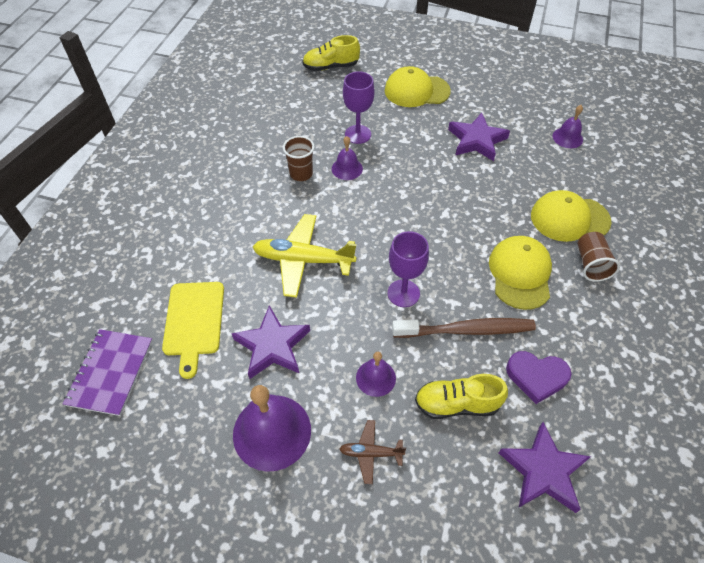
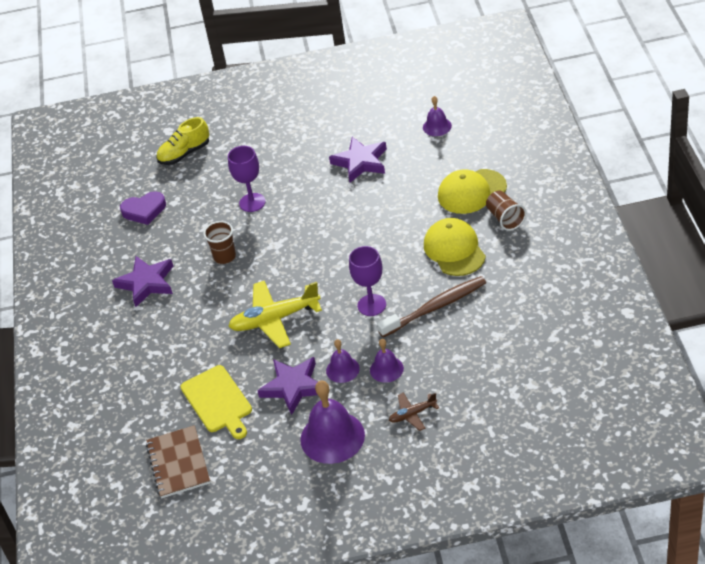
camera: 20 degrees left, 10 degrees down
purple notebook [63,329,153,416] -> brown notebook [146,425,210,498]
purple bell [332,136,363,180] -> purple bell moved to [326,339,360,383]
yellow cap [385,66,451,107] -> none
yellow shoe [415,374,508,419] -> none
purple star [499,422,591,513] -> purple star moved to [112,256,173,307]
purple heart [506,351,572,404] -> purple heart moved to [120,191,166,225]

